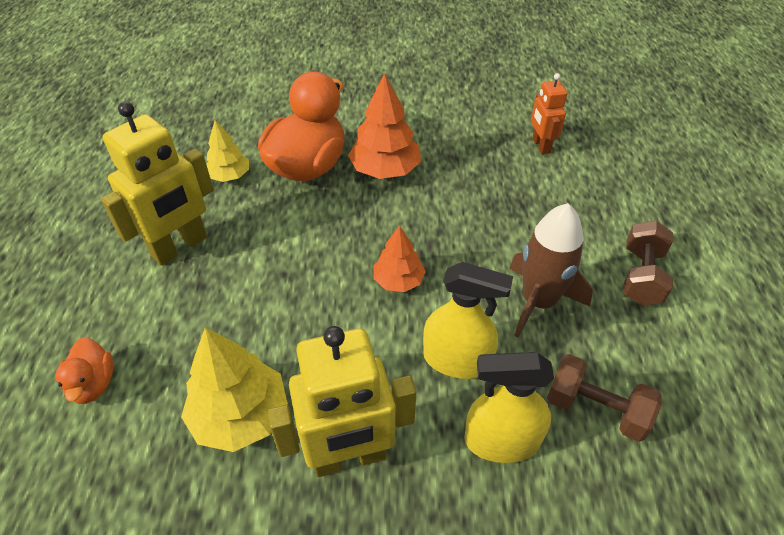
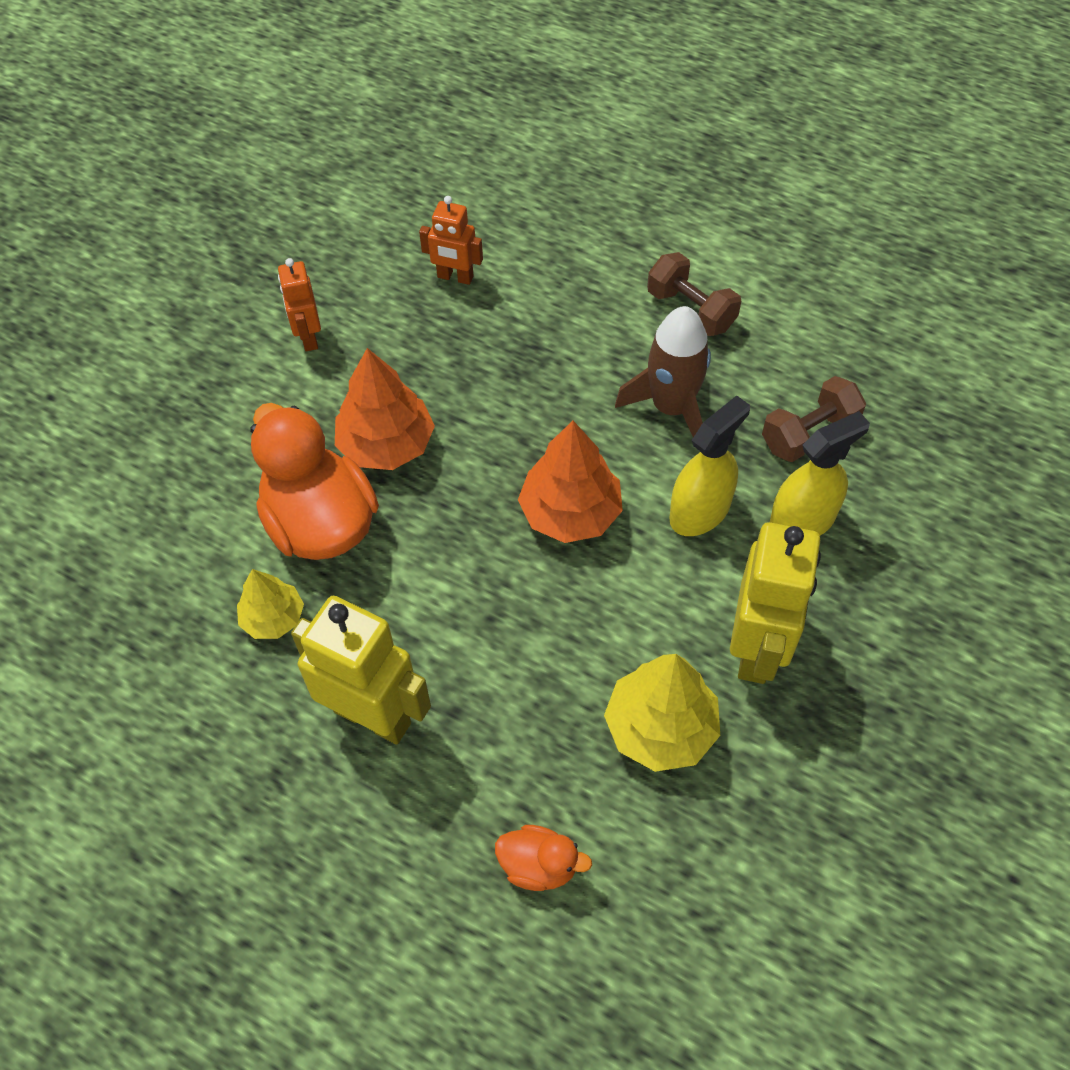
camera: 60 degrees left, 10 degrees up
yellow robot [101,101,214,266] -> yellow robot turned 45 degrees counterclockwise [291,596,431,745]
orange tree [373,225,426,292] -> orange tree [518,421,623,543], size x1.62
yellow spray bottle [464,352,554,463] -> yellow spray bottle turned 150 degrees counterclockwise [770,411,870,536]
none -> orange robot [278,258,321,351]

